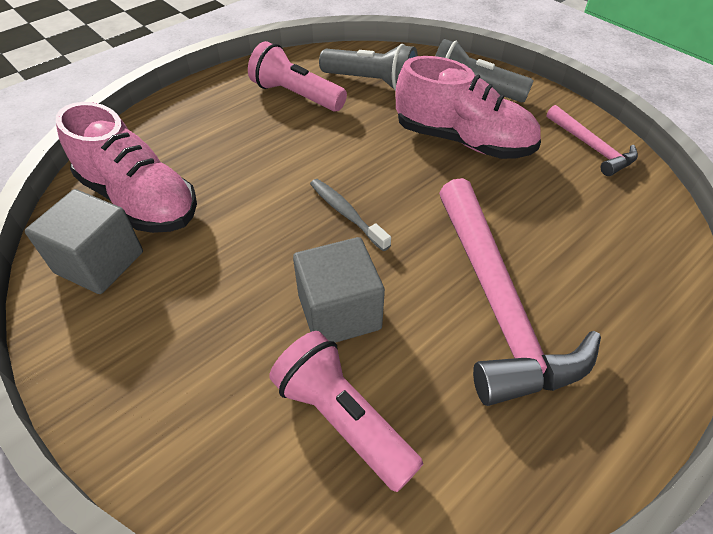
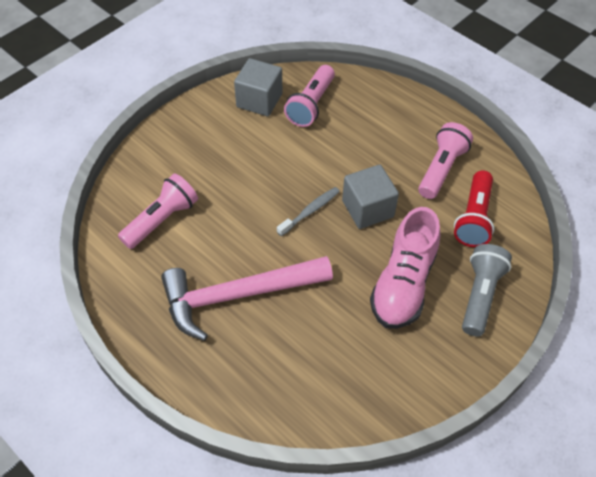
camera: 85 degrees right, 5 degrees up
pink shoe [56,102,197,233] -> pink flashlight [284,65,335,127]
grey cube [293,237,385,343] -> grey cube moved to [342,165,399,229]
grey flashlight [319,44,418,91] -> red flashlight [454,171,494,247]
pink hammer [547,105,638,176] -> none

